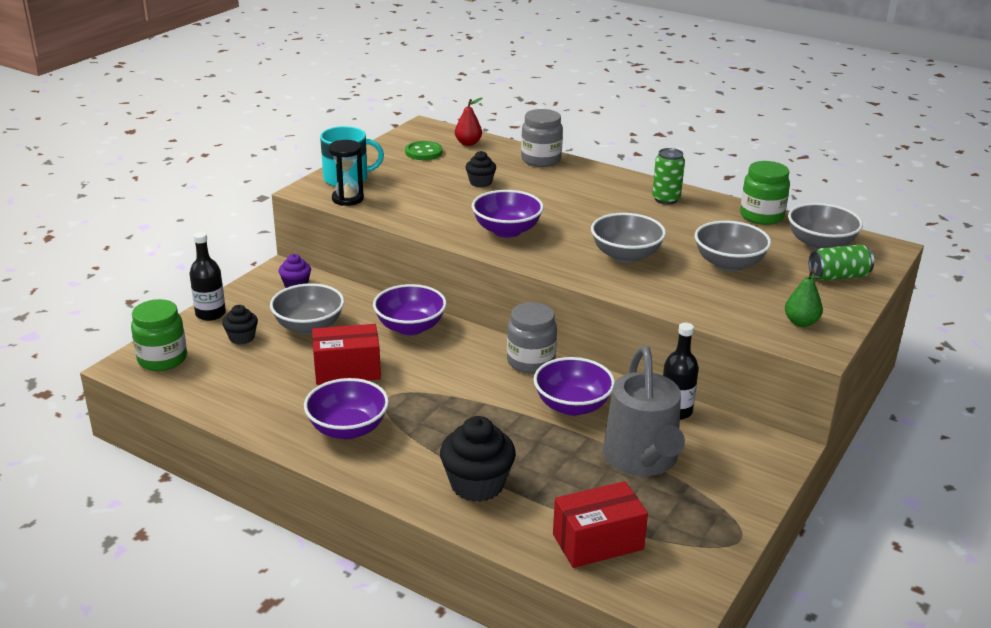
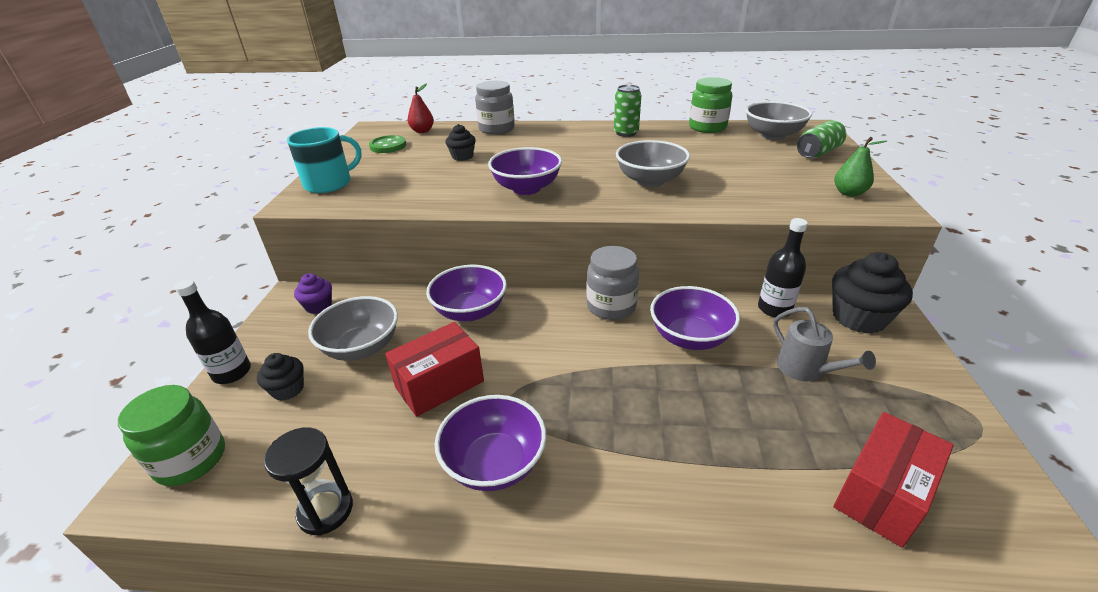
camera: 25 degrees left, 5 degrees up
black hourglass [329,140,364,206] -> black hourglass moved to [264,427,353,536]
black cupcake [440,416,516,502] -> black cupcake moved to [832,252,913,333]
grey watering can [603,346,685,476] -> grey watering can [773,307,876,381], size x0.55
grey bowl [695,221,771,272] -> none

